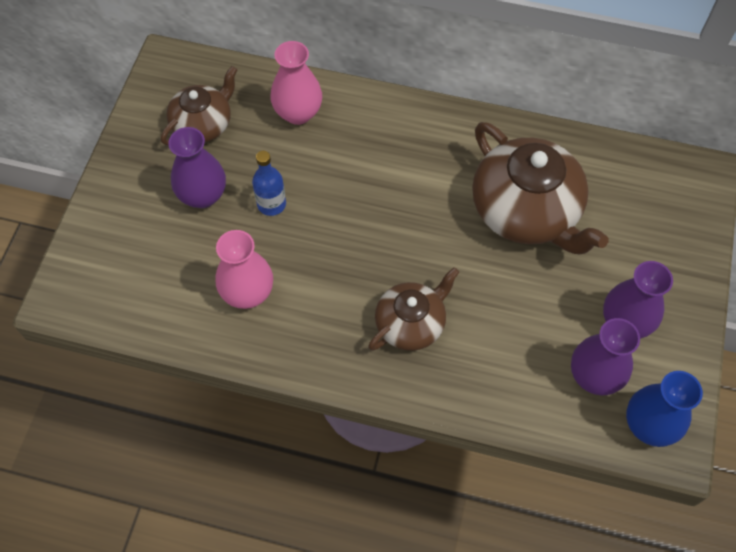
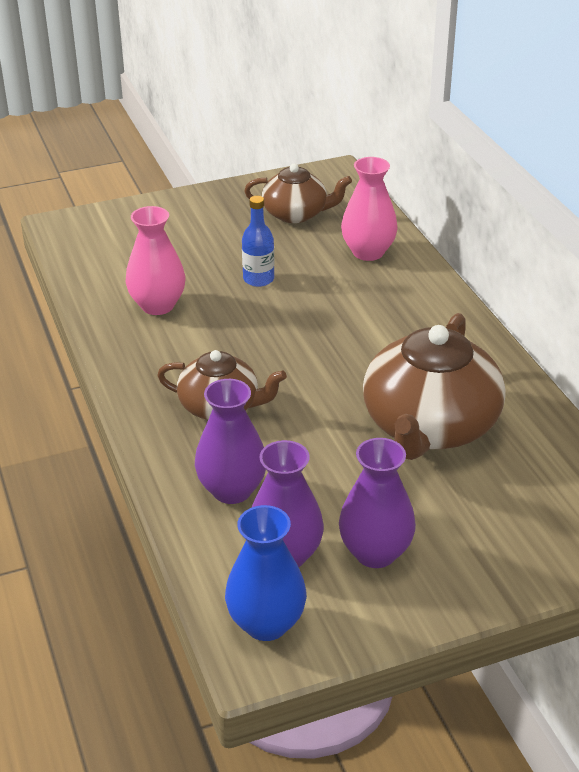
camera: 55 degrees right, 25 degrees down
purple vase [168,127,226,208] -> purple vase moved to [195,379,266,504]

